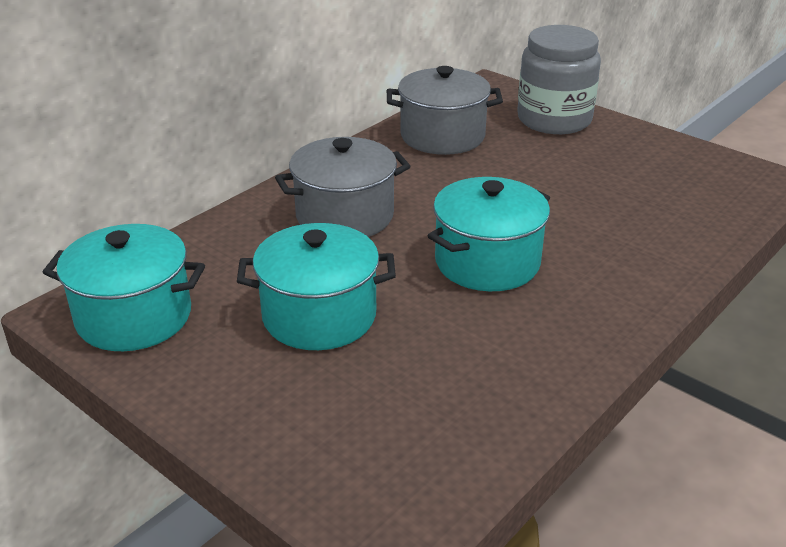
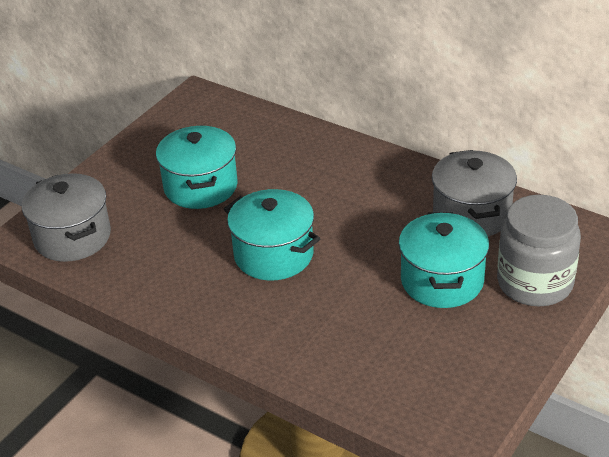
camera: 85 degrees right, 5 degrees up
turquoise pot [42,224,205,351] -> turquoise pot moved to [399,212,489,308]
grey pot [275,137,411,237] -> grey pot moved to [22,173,111,262]

